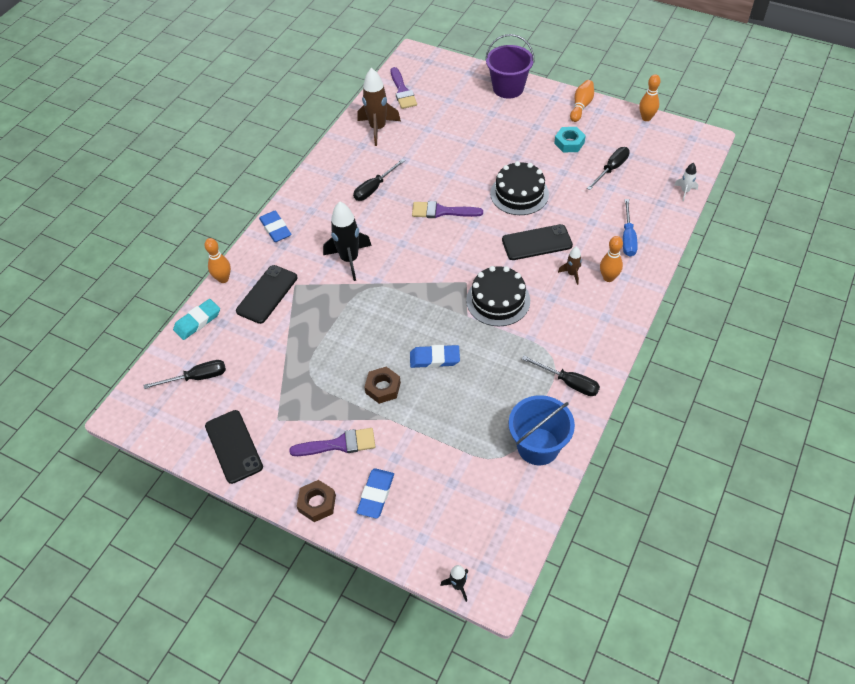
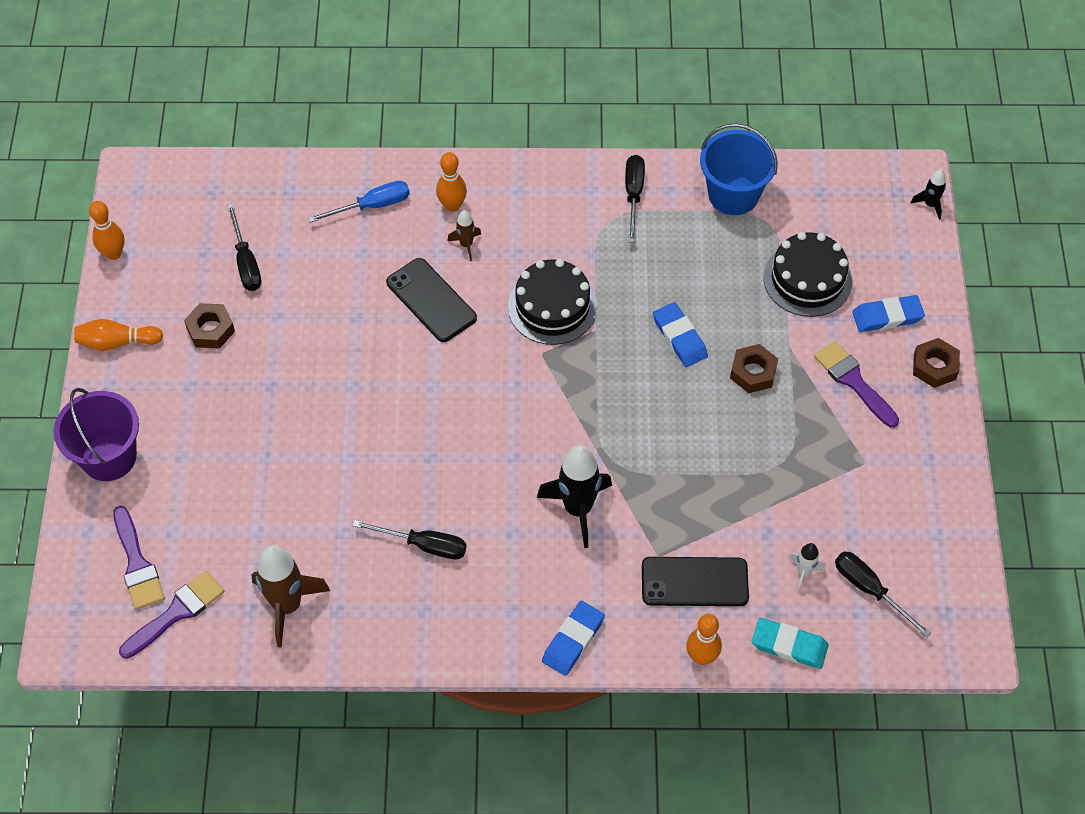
camera: 120 degrees left, 5 degrees up
black phone [205,410,263,484] -> none
purple brush [412,201,483,218] -> purple brush moved to [113,506,165,610]
black cake [490,161,549,215] -> black cake moved to [764,232,852,317]
turquoise nut [554,127,586,153] -> brown nut [184,303,235,349]
black screwdriver [587,147,630,190] -> black screwdriver turned 120 degrees counterclockwise [227,204,262,291]
white rocket [674,163,698,201] -> white rocket moved to [788,543,826,591]

